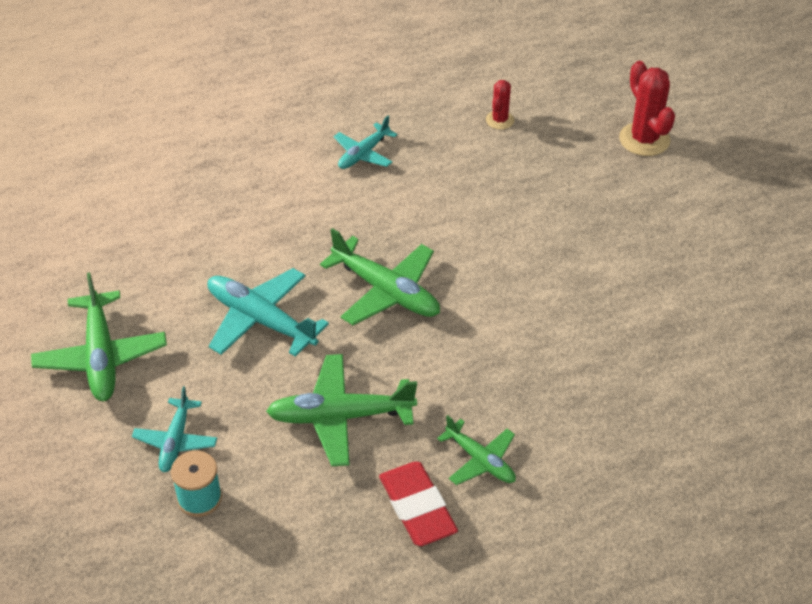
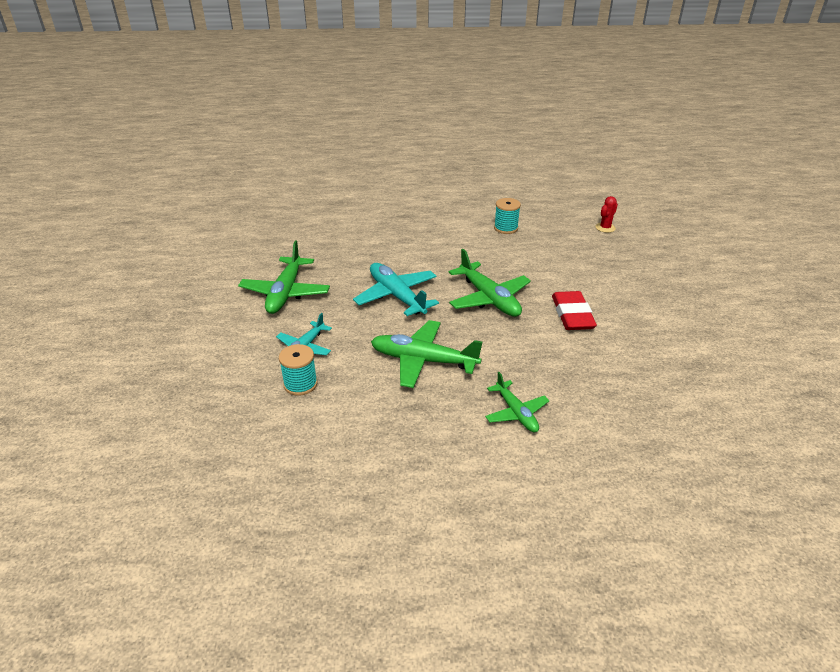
camera: 20 degrees right, 10 degrees down
turquoise plane [334,116,398,169] -> turquoise spool [494,198,521,234]
red eraser [379,462,458,546] -> red eraser moved to [552,291,597,330]
red cactus [619,61,675,156] -> none

